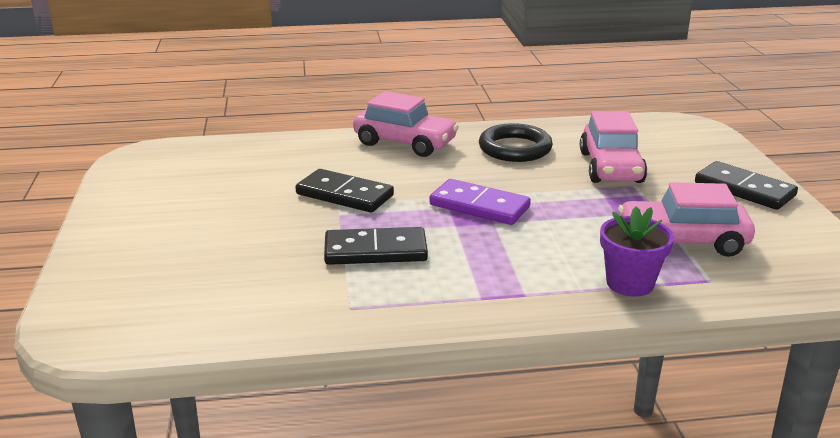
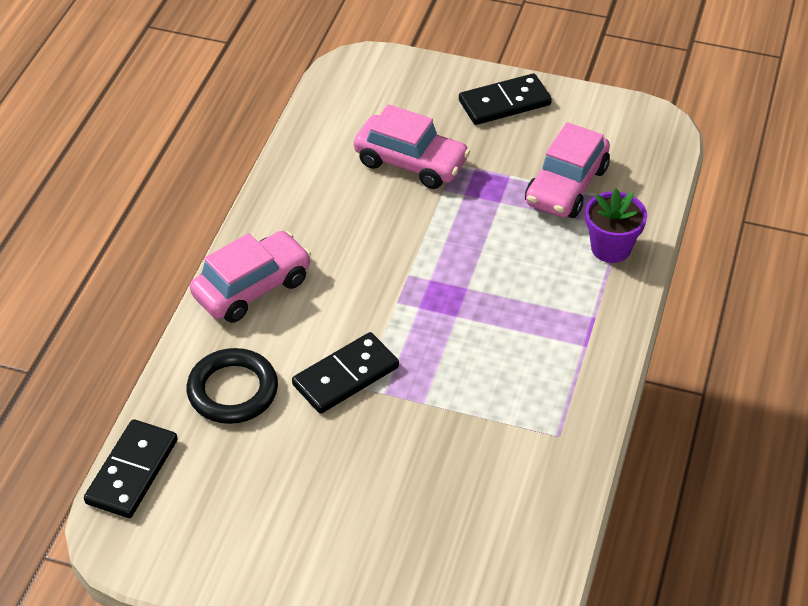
camera: 65 degrees left, 20 degrees up
black domino [324,227,428,265] -> black domino moved to [84,419,177,518]
purple domino [429,179,531,225] -> none
black ring [479,123,553,162] -> black ring moved to [187,348,278,424]

